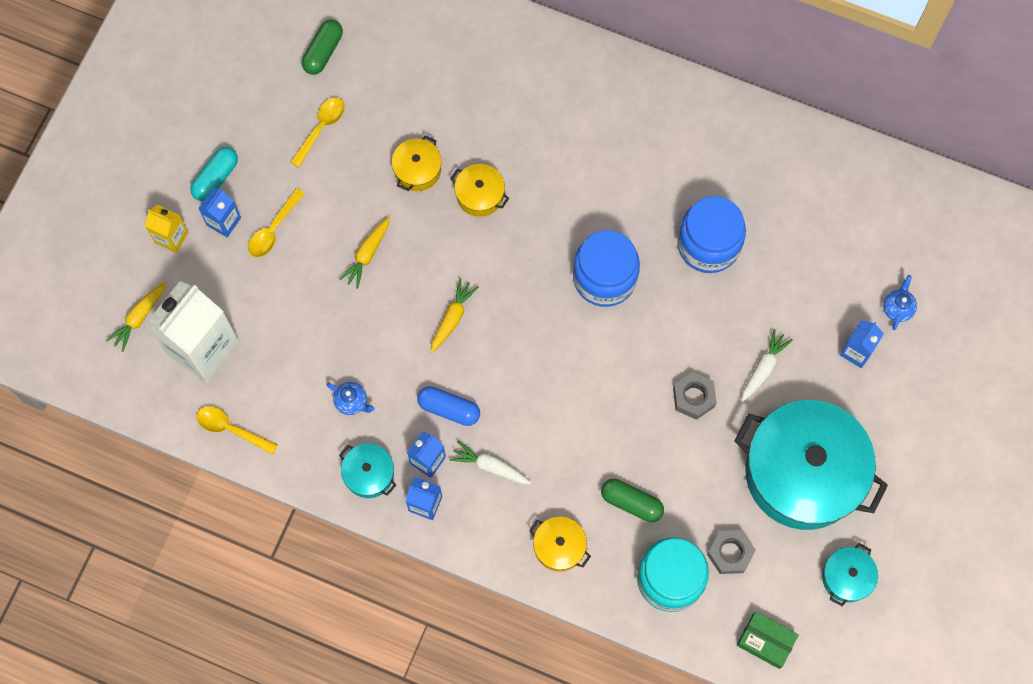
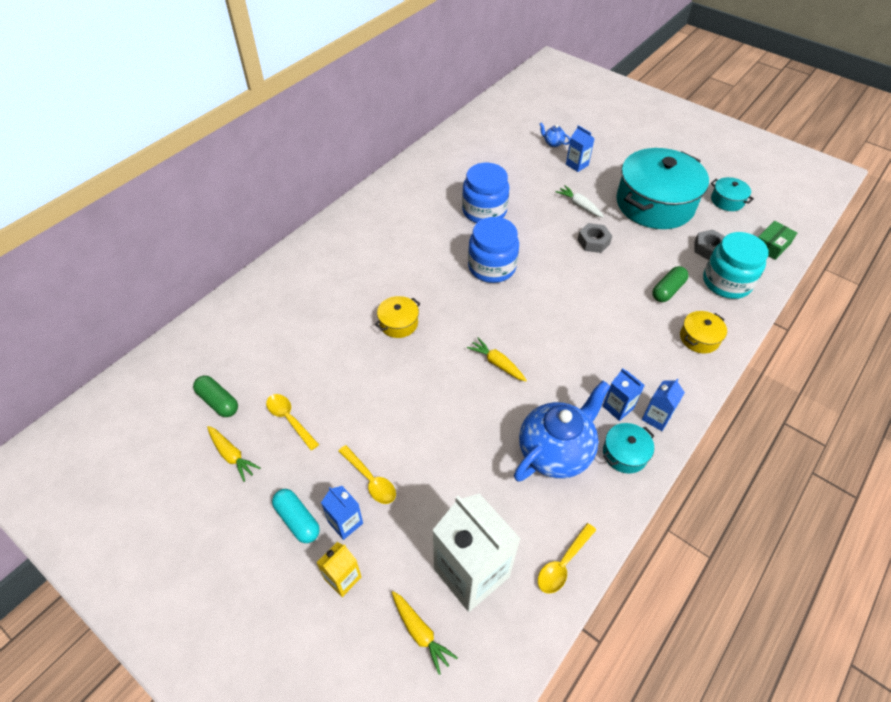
camera: 75 degrees left, 20 degrees down
blue teapot [326,382,375,415] -> blue teapot [514,381,611,482], size x2.47
yellow carrot [339,217,390,289] -> yellow carrot moved to [207,426,260,482]
yellow pot [392,135,442,191] -> none
blue capsule [417,386,480,426] -> none
white carrot [449,441,532,484] -> none

